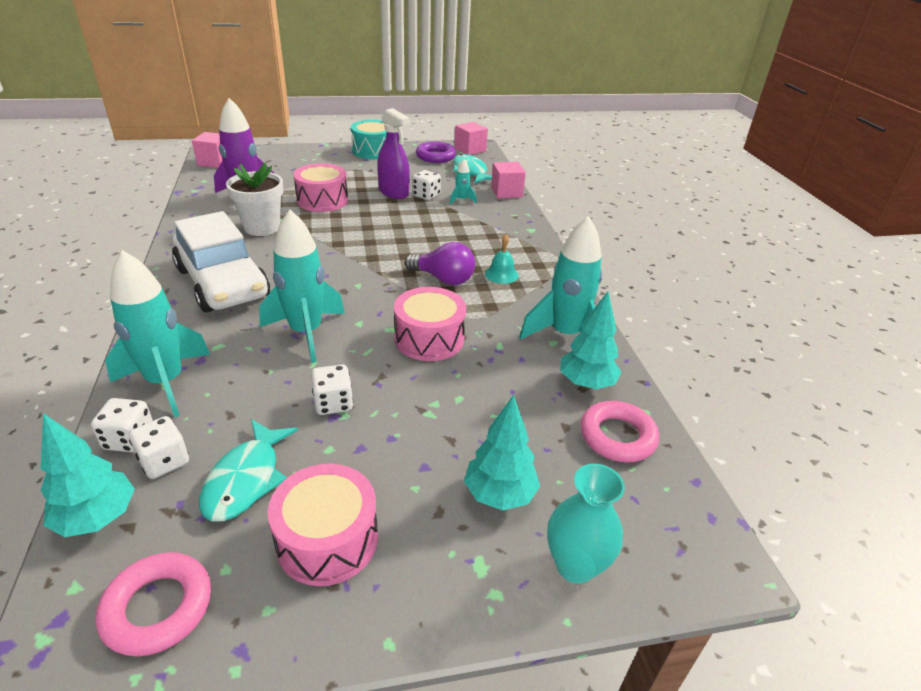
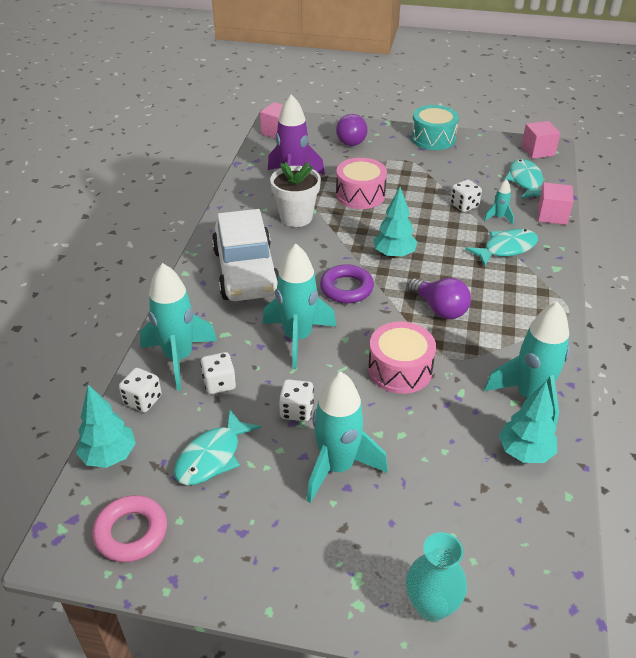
camera: 25 degrees right, 5 degrees up
white dice [129,416,189,479] -> white dice moved to [200,352,236,394]
pink drum [268,464,378,586] -> none
purple spray bottle [377,108,410,199] -> none
purple ring [416,141,456,163] -> purple ring moved to [320,264,374,303]
turquoise tree [464,395,540,511] -> turquoise tree moved to [373,187,417,258]
turquoise bell [485,235,519,284] -> none
pink ring [581,401,659,462] -> none
none -> turquoise rocket [307,372,388,503]
none -> purple light bulb [336,114,368,146]
none -> turquoise fish [465,229,538,266]

